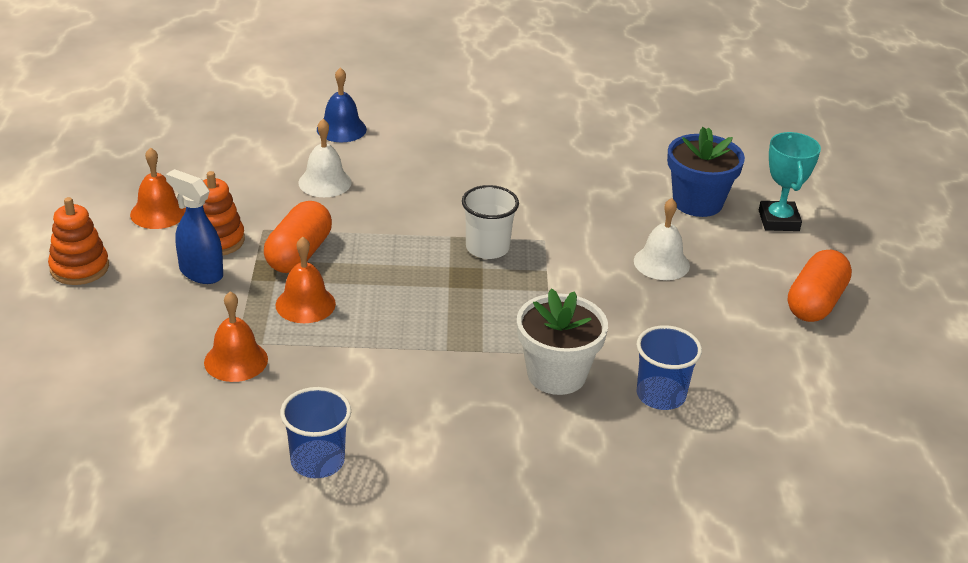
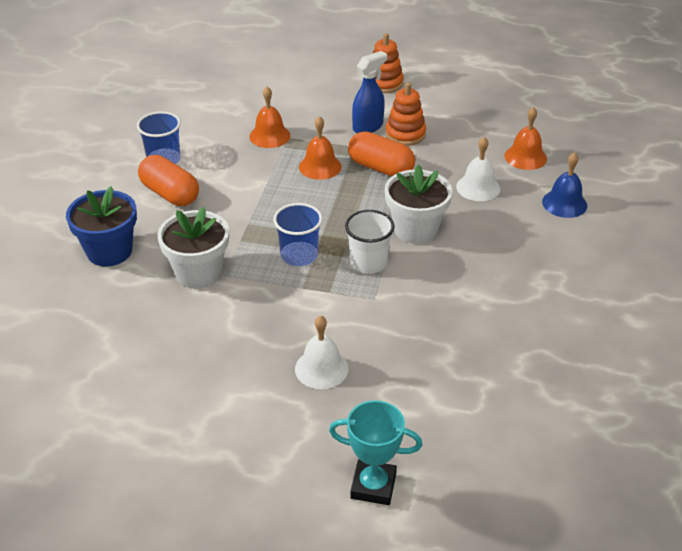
camera: 105 degrees right, 5 degrees up
orange bell [130,147,186,229] -> orange bell moved to [505,107,547,170]
blue cup [636,325,702,410] -> blue cup moved to [273,203,323,266]
blue flower pot [667,127,745,217] -> blue flower pot moved to [66,187,137,267]
orange capsule [788,250,852,322] -> orange capsule moved to [138,155,199,206]
none -> white flower pot [385,164,452,244]

